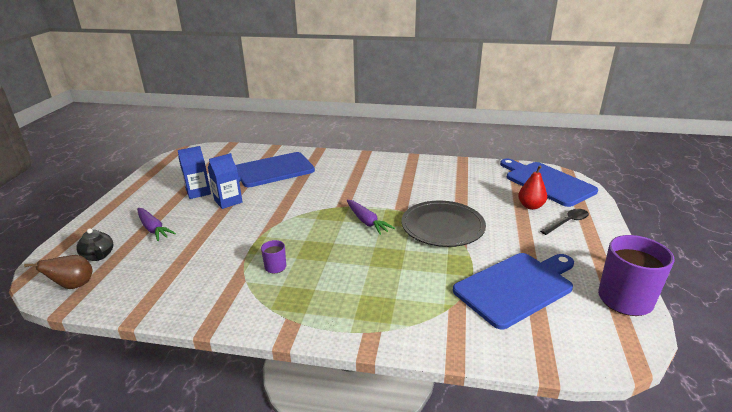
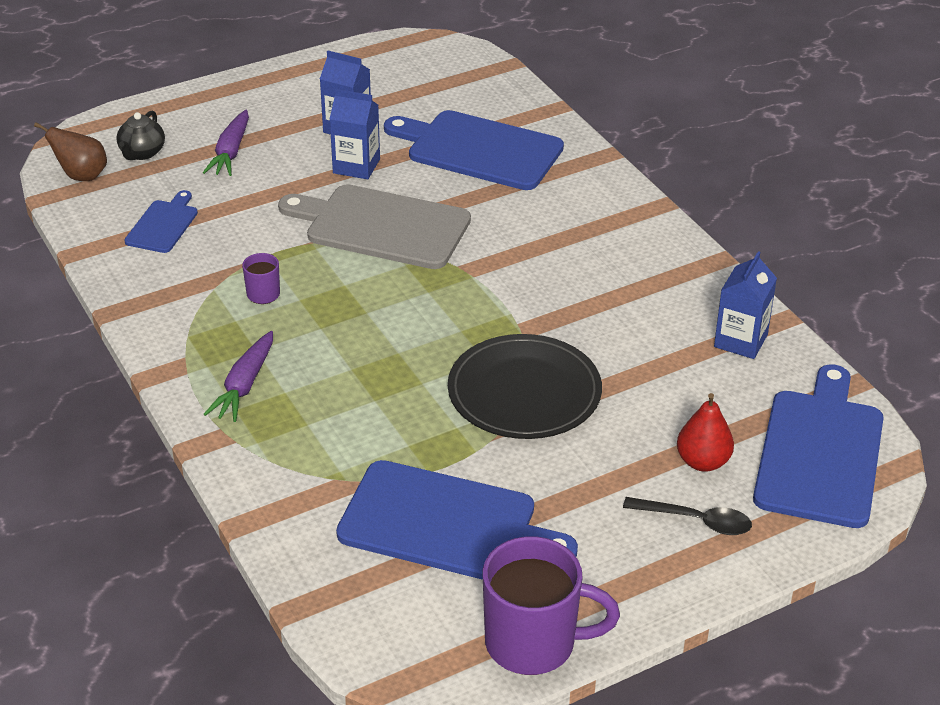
camera: 50 degrees right, 10 degrees up
purple carrot [347,200,395,235] -> purple carrot moved to [203,331,273,422]
none -> blue cutting board [124,190,198,253]
none -> grey cutting board [278,184,471,269]
none -> blue carton [714,251,777,359]

